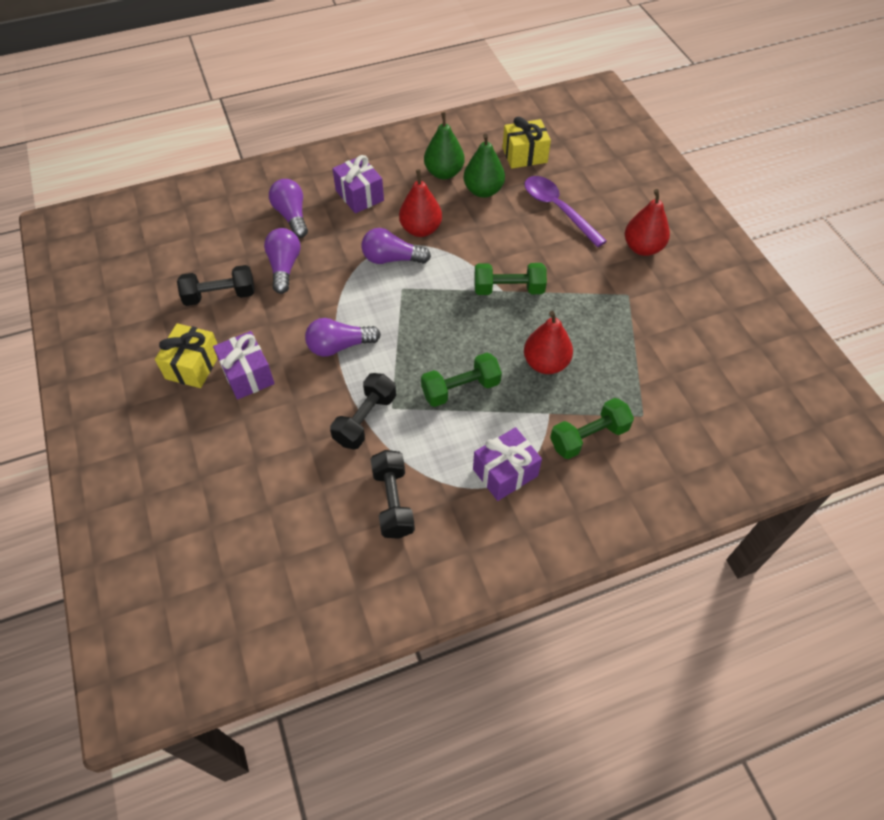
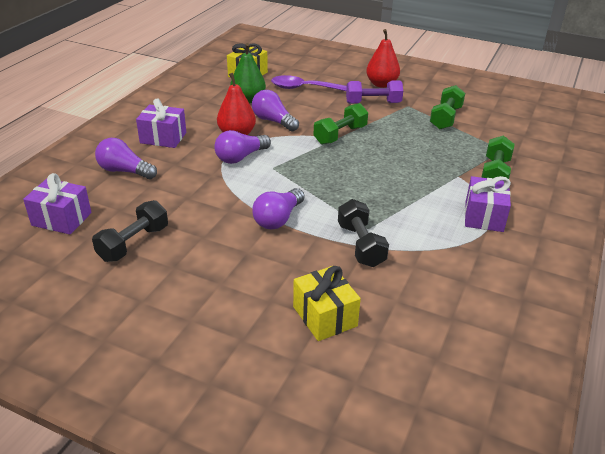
camera: 45 degrees left, 20 degrees down
yellow gift [155,323,218,388] -> yellow gift moved to [293,266,361,341]
purple gift [213,331,275,400] -> purple gift moved to [23,173,92,234]
purple light bulb [264,228,300,294] -> purple light bulb moved to [252,90,299,132]
black dumbbell [371,450,415,539] -> none
green dumbbell [421,353,502,407] -> green dumbbell moved to [430,85,465,129]
green pear [424,112,465,179] -> none
red pear [524,311,573,374] -> none
none -> purple dumbbell [346,80,403,104]

